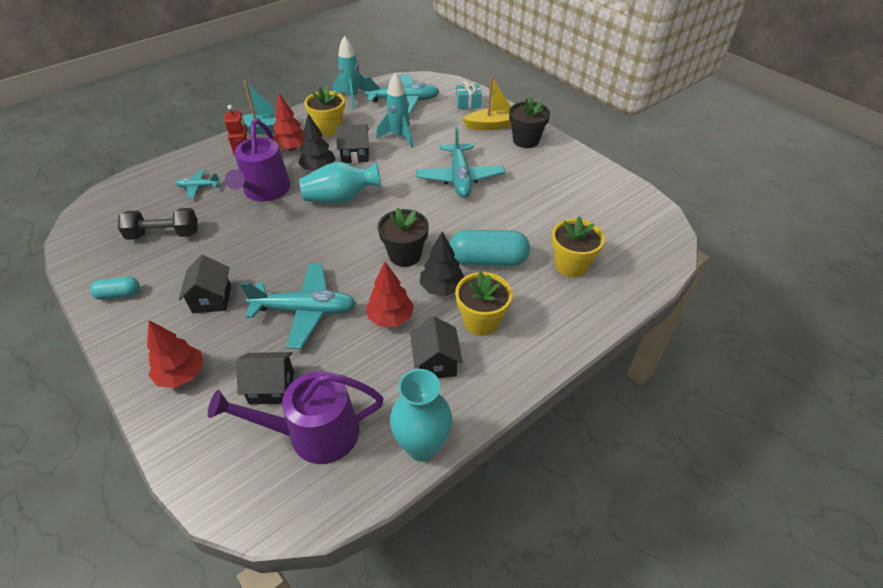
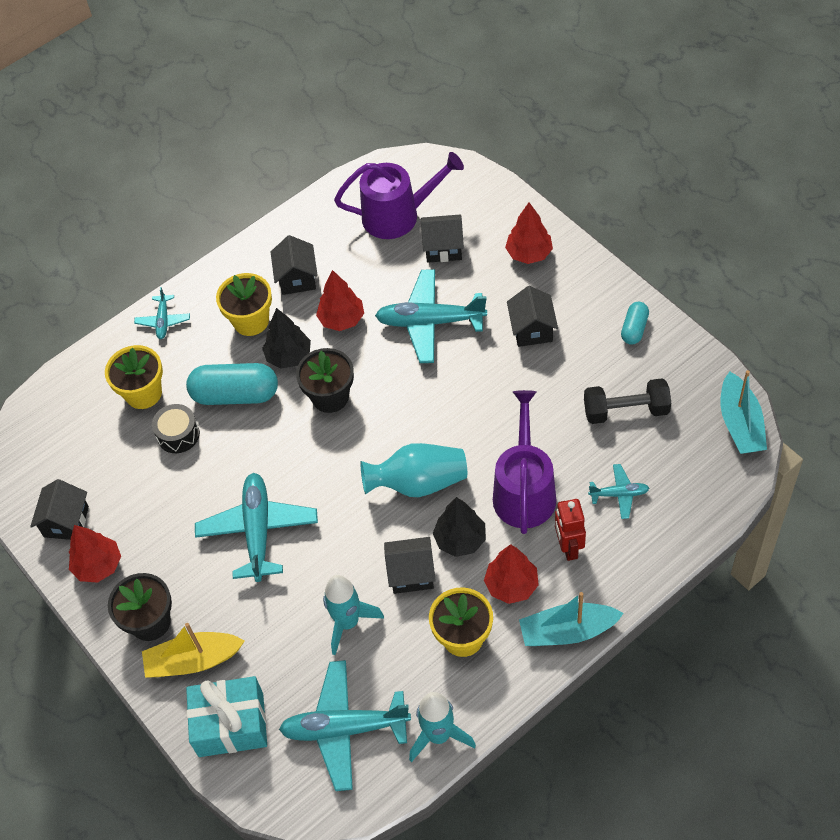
camera: 175 degrees left, 10 degrees up
turquoise capsule [90,277,140,300] -> turquoise capsule turned 60 degrees counterclockwise [621,302,649,345]
turquoise vase [390,369,452,462] -> none
turquoise gift [456,81,482,109] -> turquoise gift [186,676,267,757], size x1.71
none -> black house [30,479,89,540]
none -> red tree [69,525,121,583]
none -> turquoise plane [134,287,190,339]
none -> black drum [152,404,200,453]
none -> turquoise boat [720,370,767,454]

